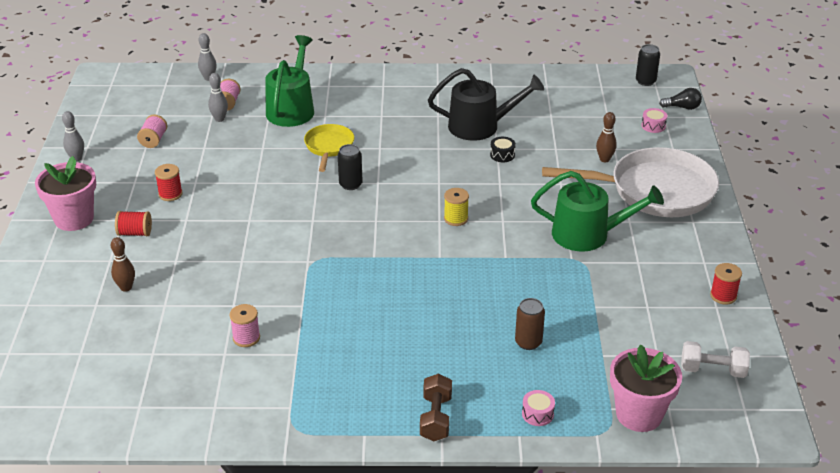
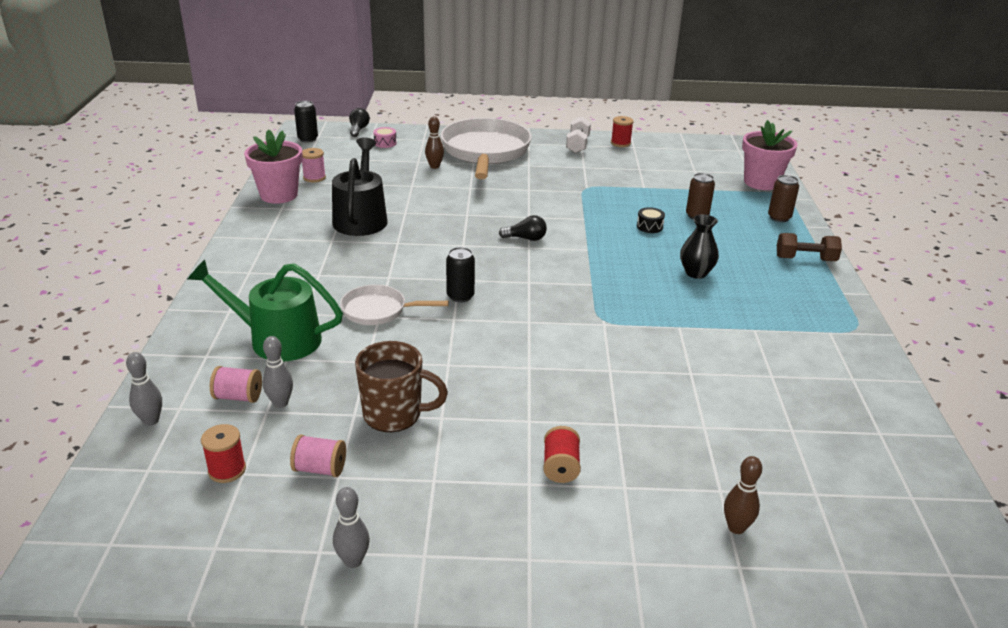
camera: 90 degrees left, 5 degrees down
pink flower pot [35,156,96,231] -> pink flower pot moved to [244,129,303,204]
brown bowling pin [111,237,135,292] -> brown bowling pin moved to [724,456,762,534]
red spool [155,164,183,201] -> red spool moved to [201,424,246,483]
pink spool [230,304,260,347] -> pink spool moved to [302,148,326,182]
yellow pan [304,124,354,172] -> white pan [340,285,449,325]
yellow spool [444,188,469,226] -> black light bulb [499,215,547,241]
black drum [490,137,516,162] -> black drum moved to [637,207,665,233]
pink drum [522,390,555,426] -> brown can [768,175,799,222]
green watering can [531,171,664,252] -> none
white dumbbell [681,341,750,378] -> white dumbbell moved to [566,117,591,153]
none -> brown mug [355,341,448,432]
none -> black vase [680,214,719,279]

